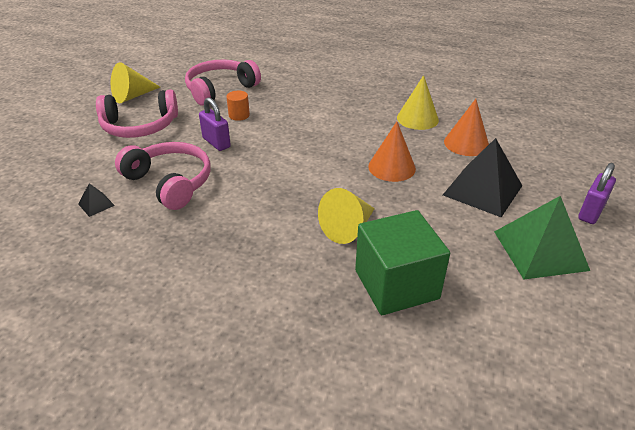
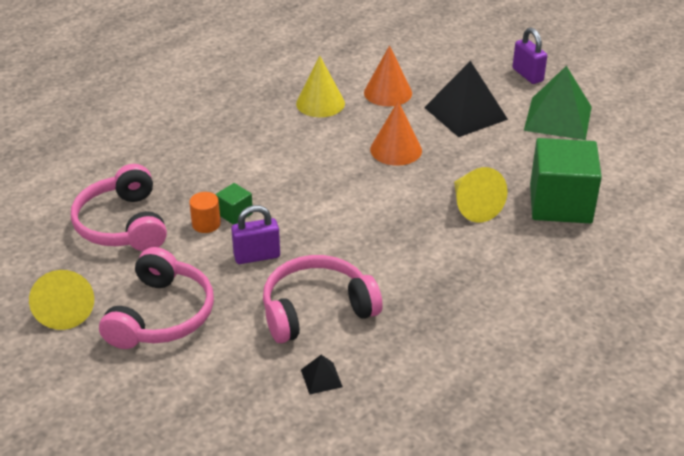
camera: 65 degrees left, 0 degrees up
none -> green cube [215,183,253,225]

